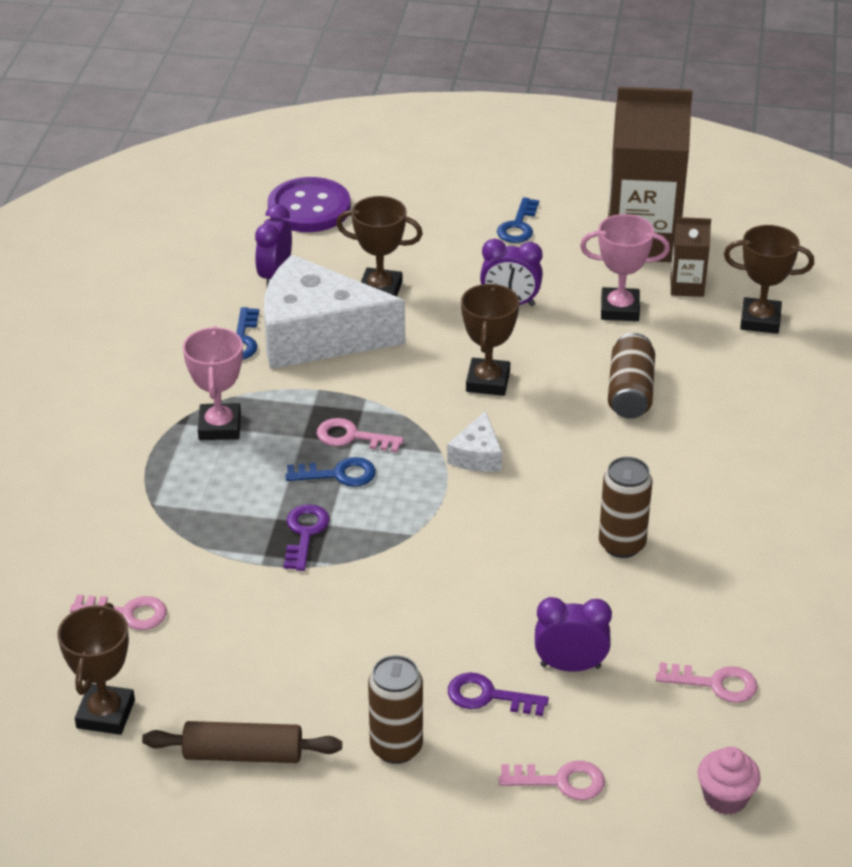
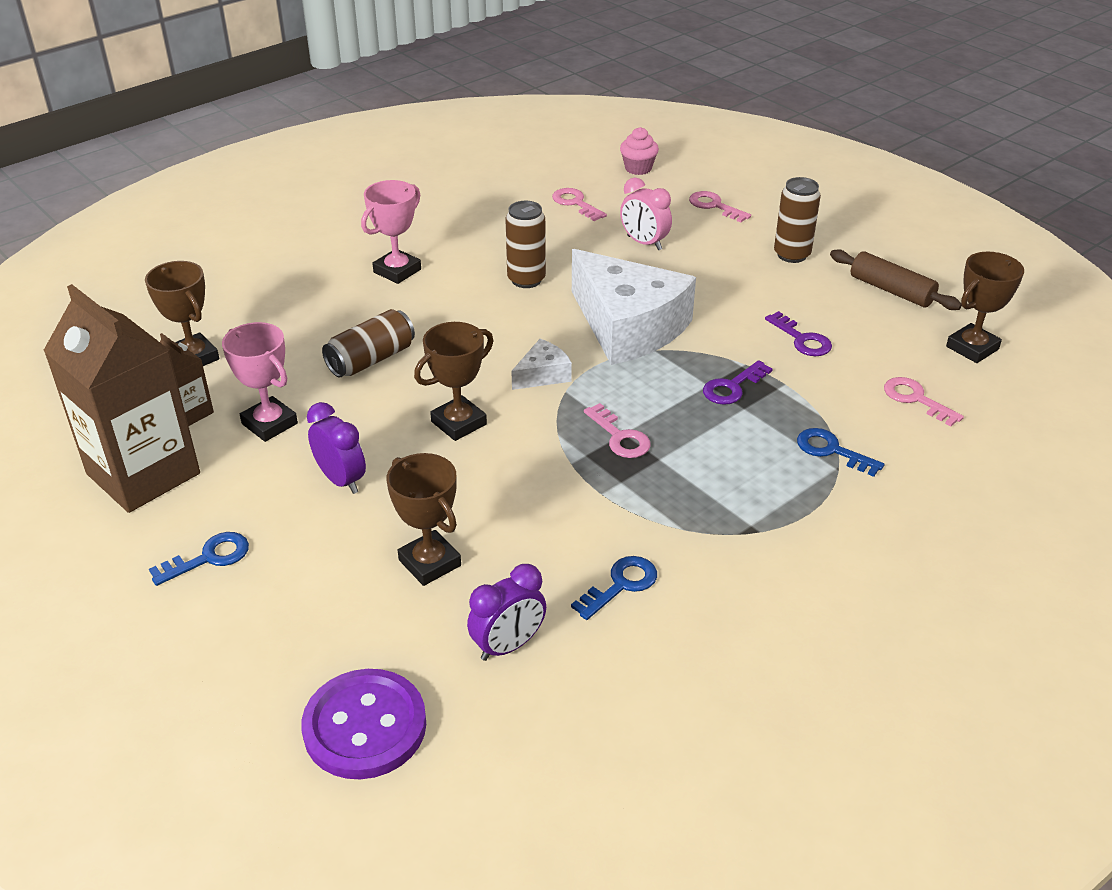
camera: 140 degrees left, 0 degrees up
pink trophy [183,326,243,440] -> pink trophy moved to [361,180,421,284]
white cheese [264,255,405,369] -> white cheese moved to [572,249,696,365]
blue key [285,457,376,487] -> blue key moved to [797,428,884,477]
purple key [448,672,549,716] -> purple key moved to [765,311,832,356]
purple clock [535,597,612,672] -> pink clock [620,177,672,250]

